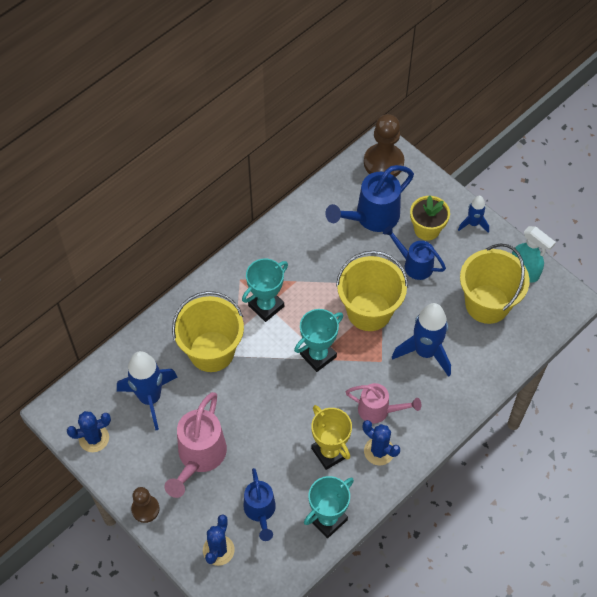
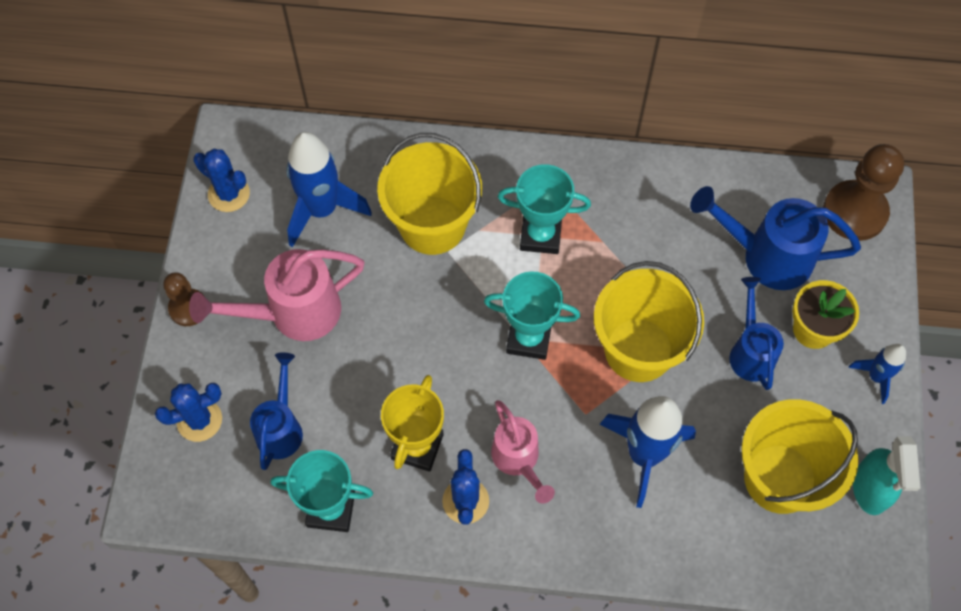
camera: 50 degrees right, 5 degrees up
blue watering can [244,468,276,541] -> blue watering can turned 150 degrees clockwise [250,352,303,470]

